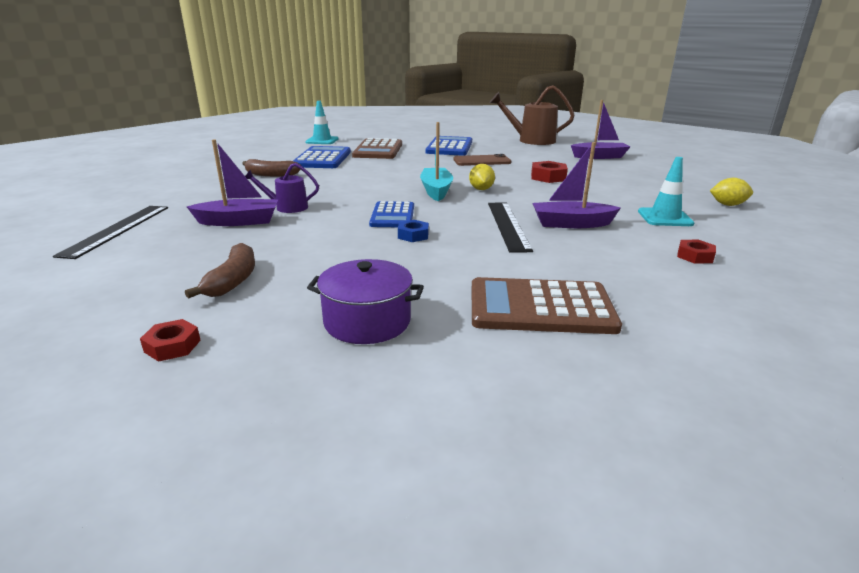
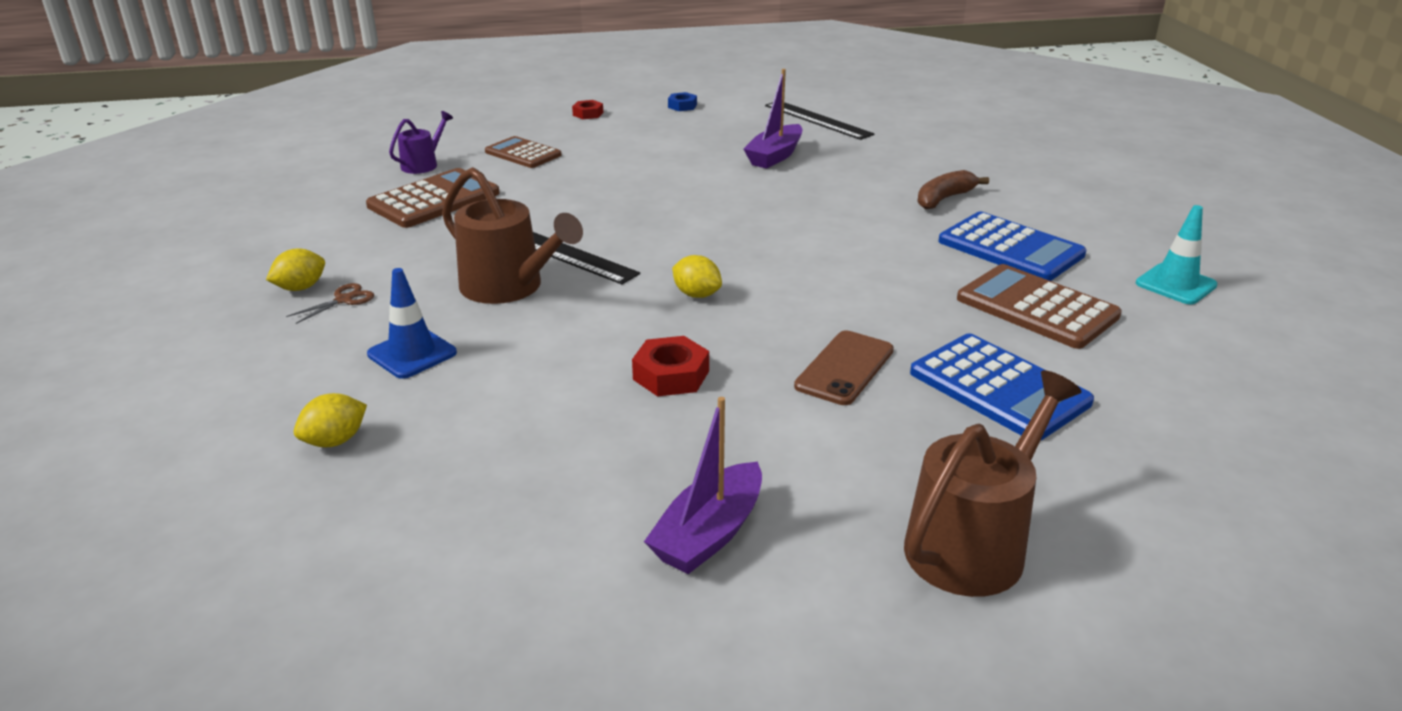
camera: 130 degrees right, 5 degrees up
brown banana [185,243,255,299] -> none
purple watering can [245,163,319,213] -> purple watering can moved to [389,111,453,174]
purple pot [307,259,424,344] -> brown calculator [485,136,562,168]
blue calculator [369,201,414,227] -> none
blue nut [398,220,429,242] -> blue nut moved to [668,92,697,111]
turquoise boat [420,122,453,201] -> none
purple boat [533,142,621,228] -> brown watering can [442,167,583,304]
turquoise traffic cone [638,157,694,226] -> blue traffic cone [367,268,457,379]
red nut [677,240,716,264] -> brown scissors [286,283,374,324]
none -> yellow lemon [266,248,325,291]

